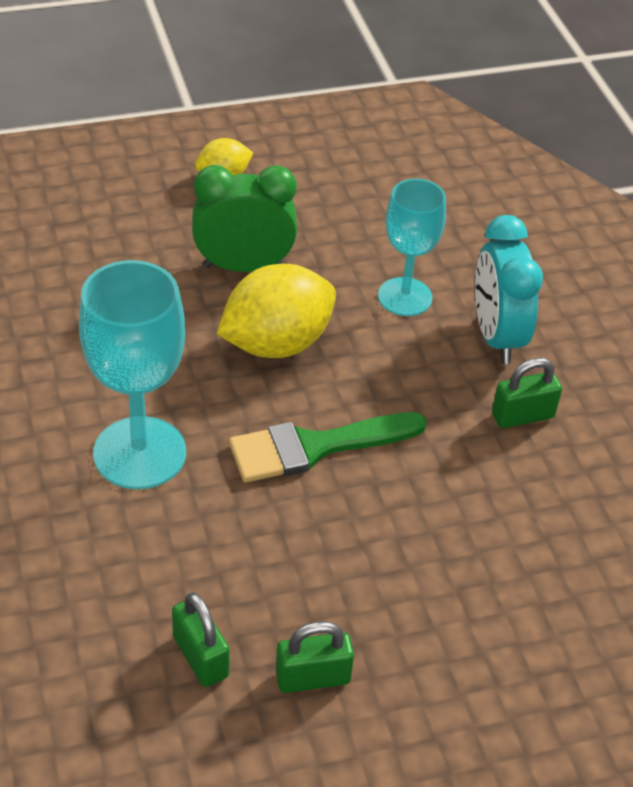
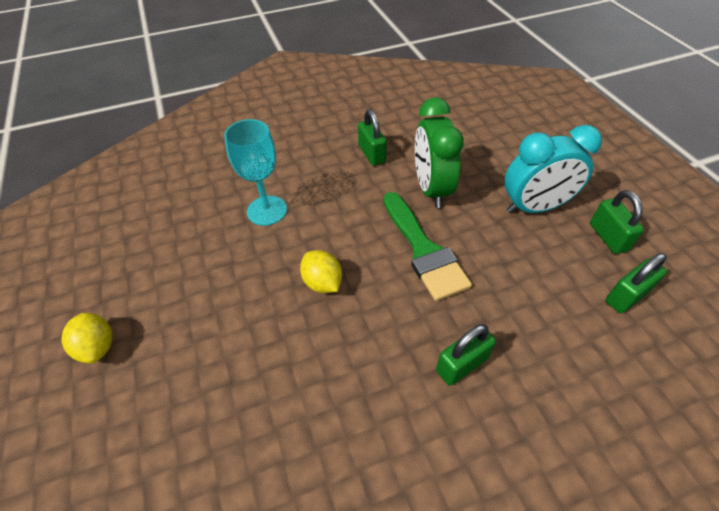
camera: 90 degrees left, 5 degrees up
turquoise goblet [79,260,186,489] -> green padlock [436,324,496,386]
green clock [192,165,297,272] -> green clock moved to [415,97,464,208]
yellow lemon [217,264,336,358] -> yellow lemon [300,250,342,293], size x0.53
turquoise clock [475,215,543,364] -> turquoise clock moved to [505,125,602,213]

